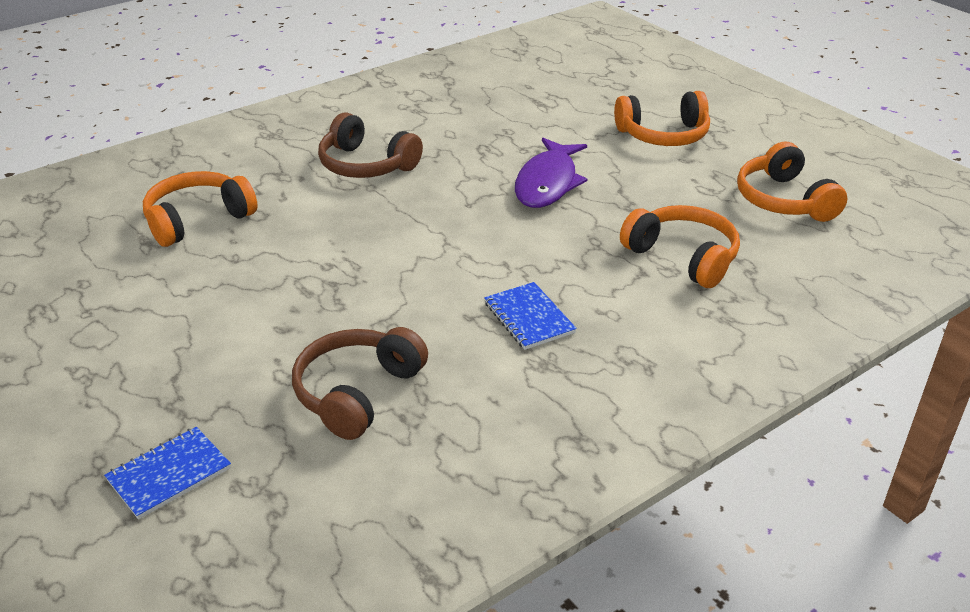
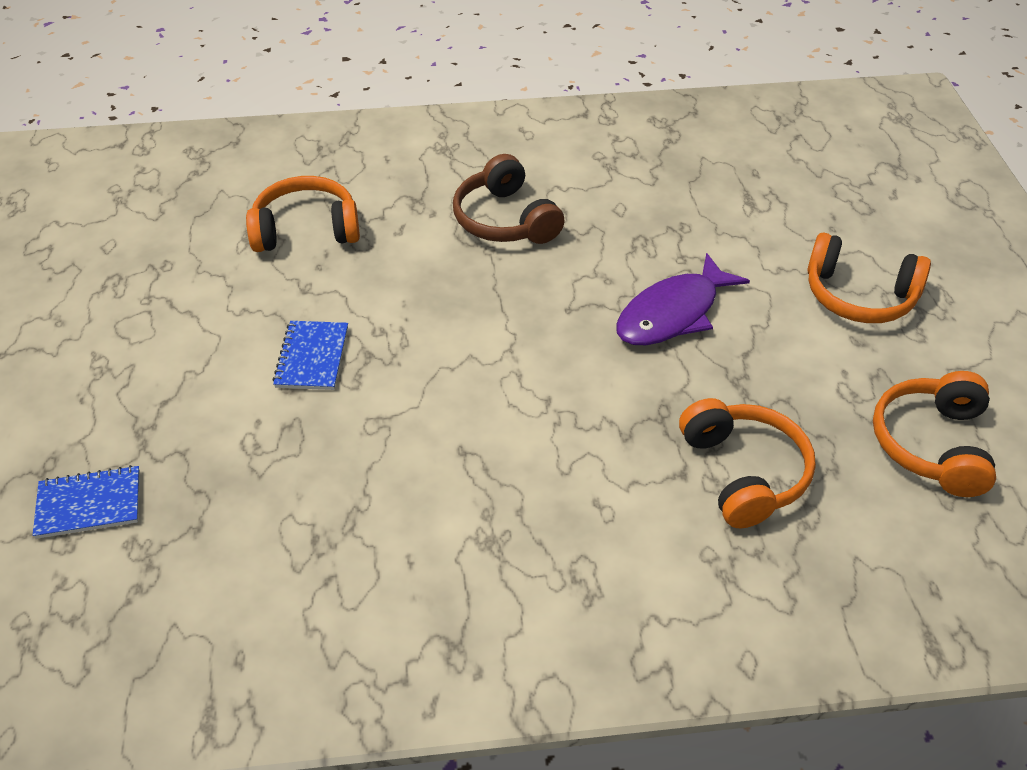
camera: 30 degrees right, 10 degrees up
brown headphones [292,327,428,440] -> none
blue notebook [484,282,577,350] -> blue notebook moved to [273,321,348,390]

